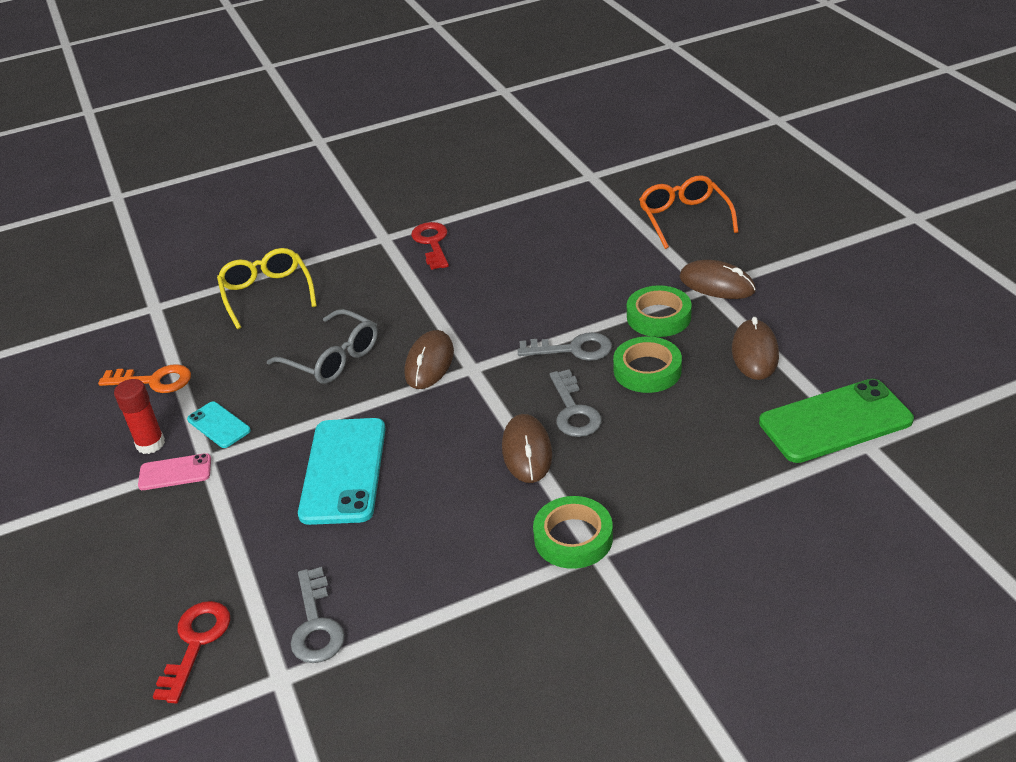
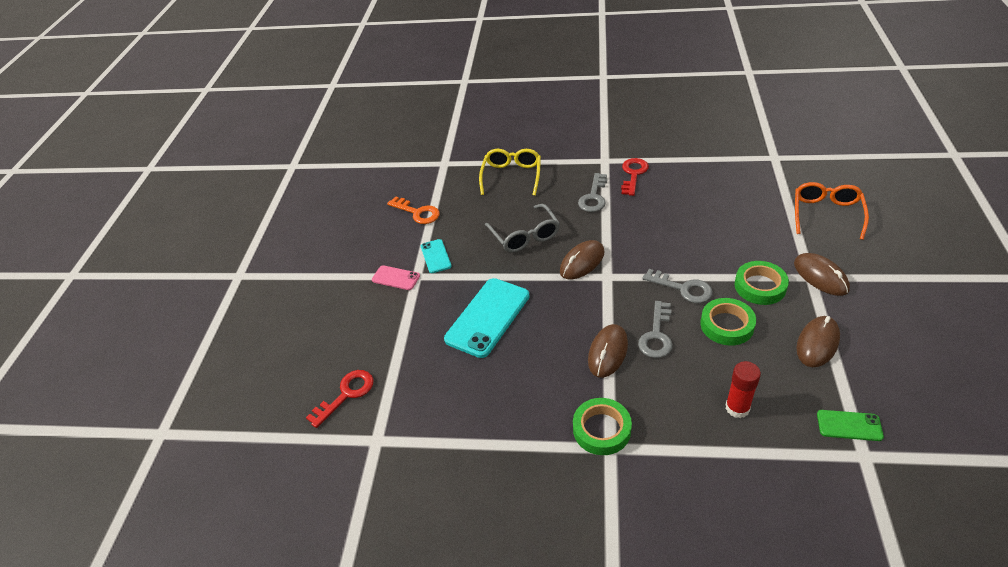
camera: 30 degrees right, 5 degrees up
red glue stick [114,379,165,454] -> red glue stick moved to [726,361,761,418]
grey key [291,567,345,663] -> grey key moved to [578,173,607,212]
green phone [759,379,914,463] -> green phone [817,410,884,441], size x0.51

